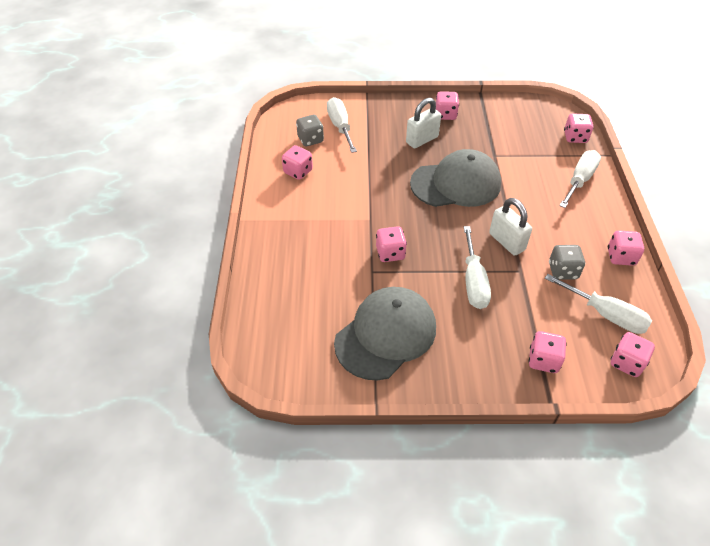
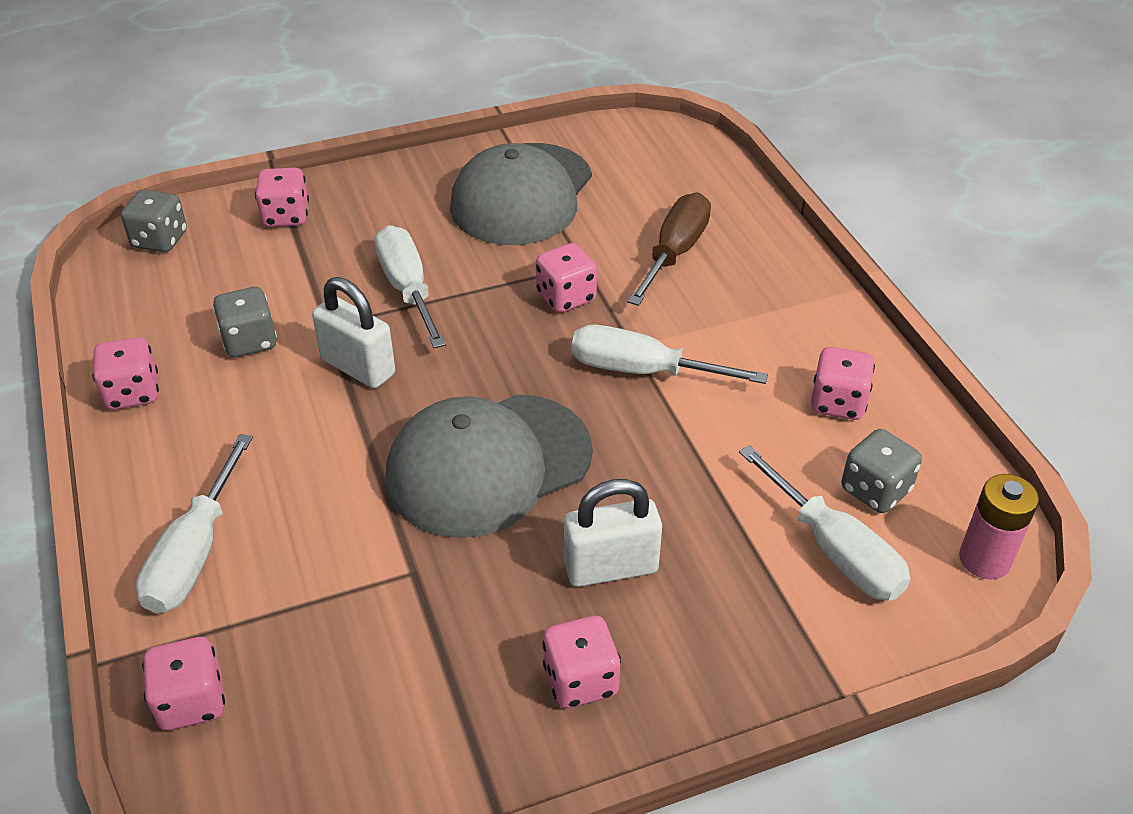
camera: 160 degrees right, 5 degrees down
white padlock [406,98,441,149] -> white padlock turned 45 degrees clockwise [564,479,662,587]
white screwdriver [545,274,652,334] -> white screwdriver moved to [571,325,768,384]
pink dice [611,332,655,377] -> grey dice [121,189,187,252]
none -> brown screwdriver [627,192,711,306]
none -> pink battery [959,474,1039,579]

